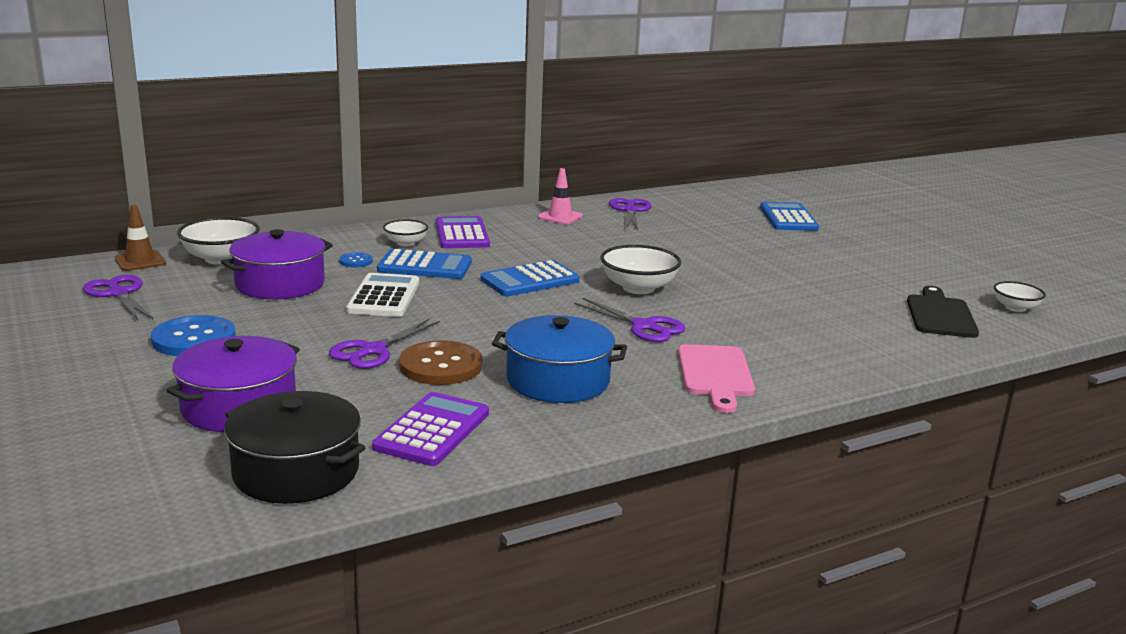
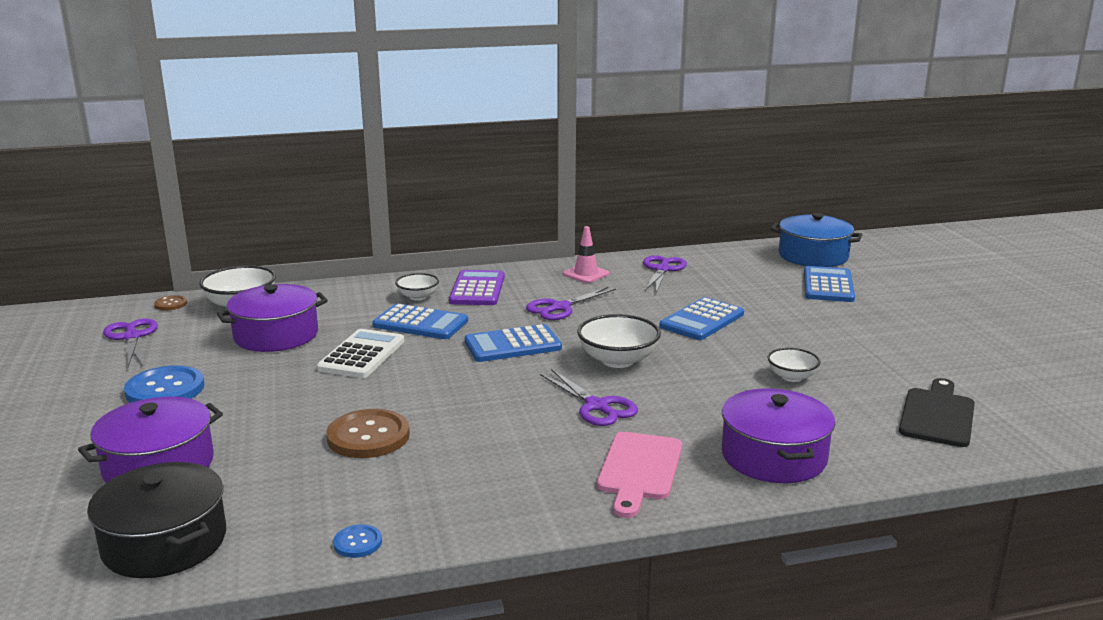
camera: 15 degrees right, 0 degrees up
brown traffic cone [115,205,166,271] -> brown button [154,295,187,311]
purple scissors [329,319,440,369] -> purple scissors moved to [526,287,616,320]
blue button [339,252,373,267] -> blue button moved to [333,524,382,558]
purple calculator [372,392,489,466] -> none
blue pot [492,315,627,403] -> blue pot moved to [771,213,862,267]
white bowl [994,281,1046,312] -> white bowl moved to [767,348,821,382]
none -> blue calculator [659,297,744,340]
none -> purple pot [722,388,836,483]

